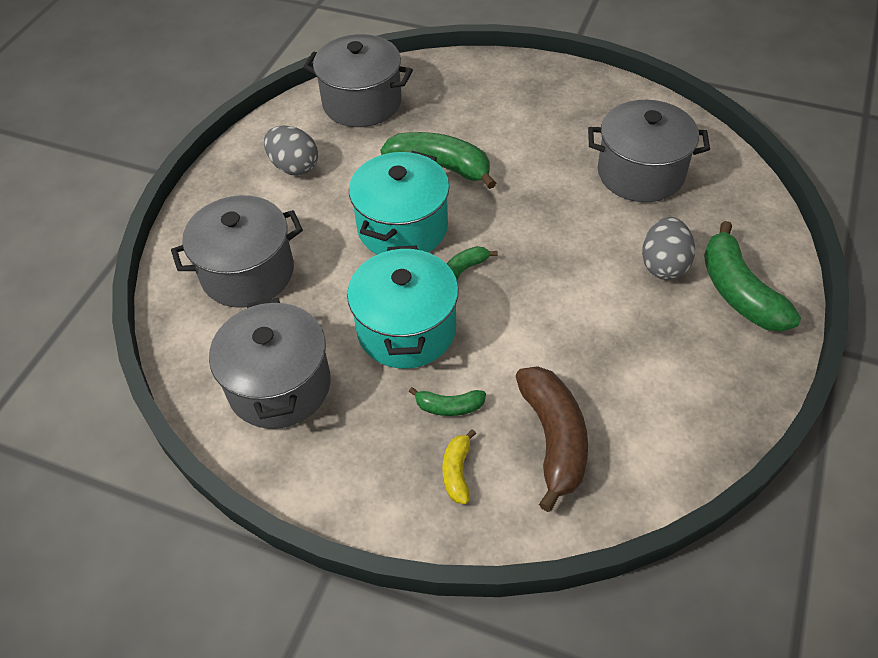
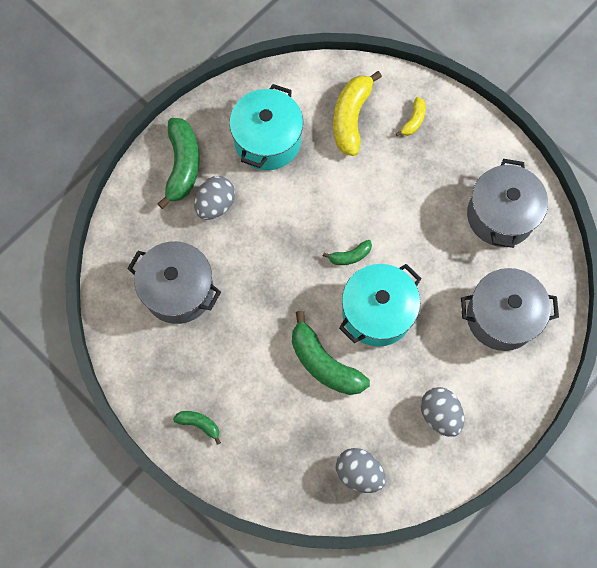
camera: 160 degrees left, 20 degrees up
grey pot [303,34,413,127] -> grey egg [335,448,386,493]
turquoise pot [347,245,459,369] -> turquoise pot moved to [229,84,303,170]
green banana [409,387,486,416] -> green banana moved to [173,411,221,444]
brown banana [516,366,588,512] -> yellow banana [333,71,382,156]

